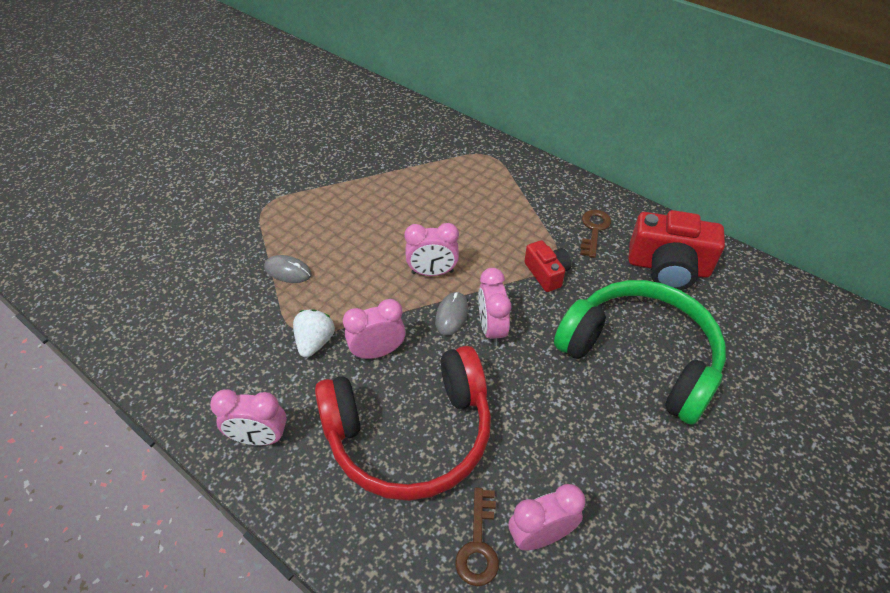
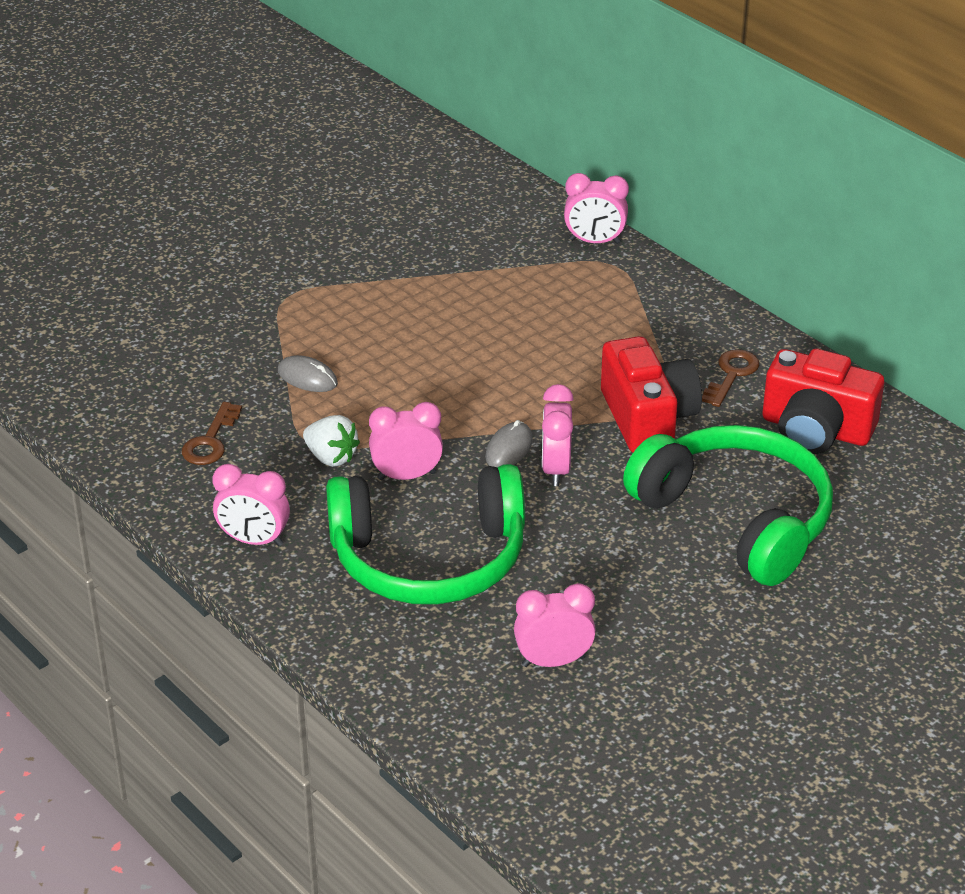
camera: 10 degrees right, 10 degrees down
white strawberry [293,309,335,358] -> white strawberry turned 105 degrees clockwise [303,415,360,467]
red headphones [315,346,491,501] -> green headphones [326,464,525,605]
pink clock [404,223,459,276] -> pink clock moved to [564,173,629,244]
brown key [455,488,499,586] -> brown key moved to [182,402,242,465]
red camera [524,240,571,292] -> red camera [601,336,702,453], size x1.77

